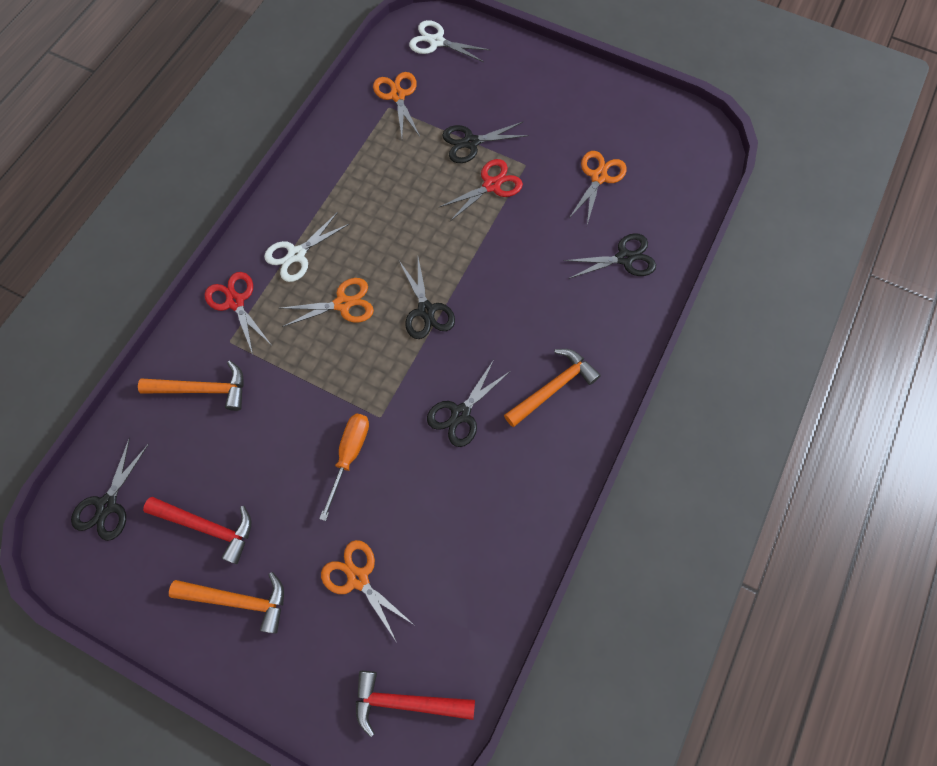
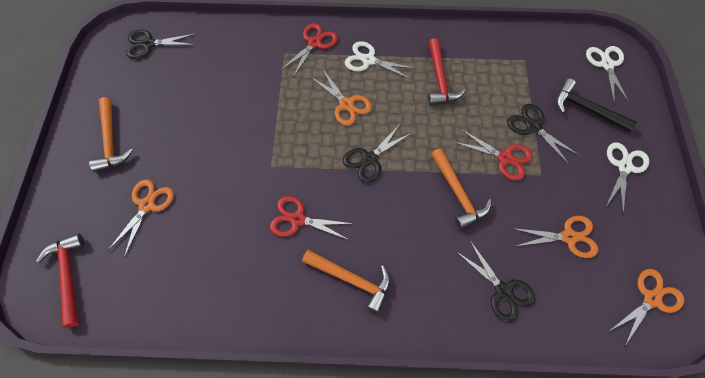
camera: 65 degrees right, 5 degrees down
orange hammer [138,361,244,411] -> orange hammer moved to [431,148,492,229]
red hammer [143,497,251,564] -> red hammer moved to [428,38,466,105]
orange screwdriver [319,414,369,521] -> none
orange scissors [373,72,420,137] -> orange scissors moved to [609,269,684,347]
black scissors [427,361,509,447] -> red scissors [270,196,354,240]
none -> black hammer [556,79,637,132]
none -> white scissors [606,142,650,214]

